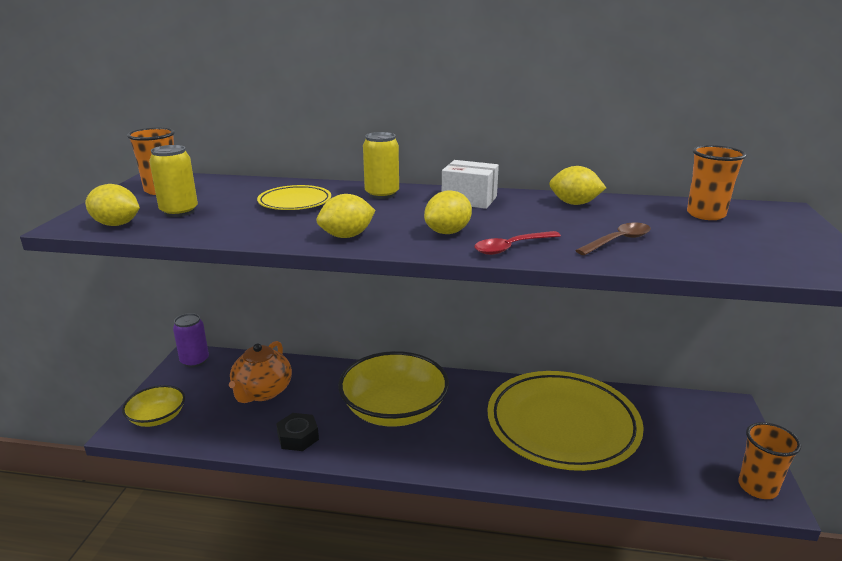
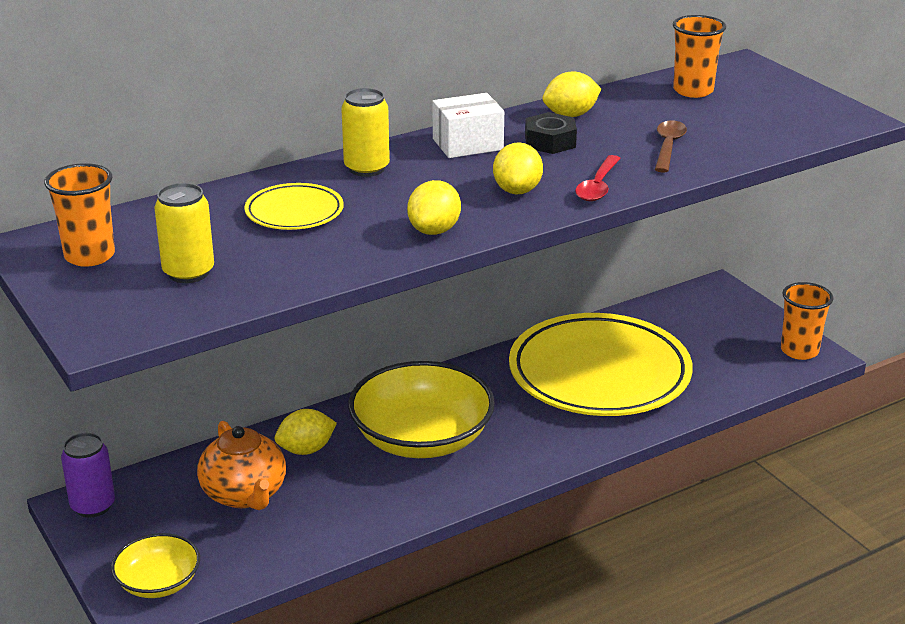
camera: 40 degrees left, 5 degrees up
yellow lemon [85,184,140,226] -> yellow lemon moved to [275,409,337,455]
black nut [276,413,319,451] -> black nut moved to [525,112,577,154]

